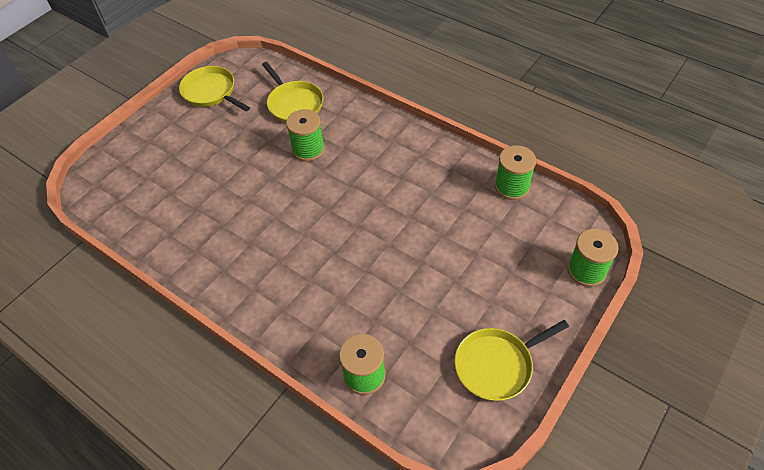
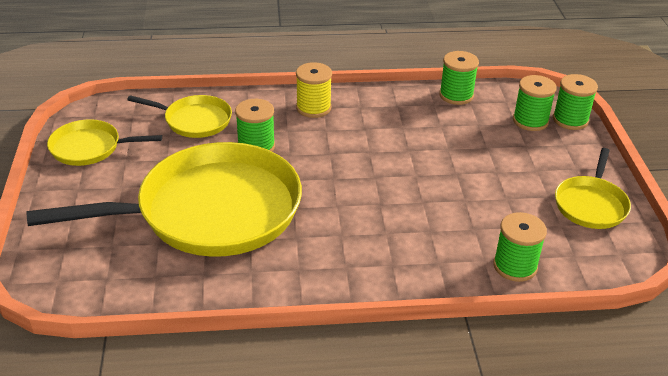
camera: 45 degrees left, 15 degrees down
none -> yellow pan [26,142,302,257]
none -> yellow spool [296,62,332,118]
none -> green spool [513,75,557,131]

